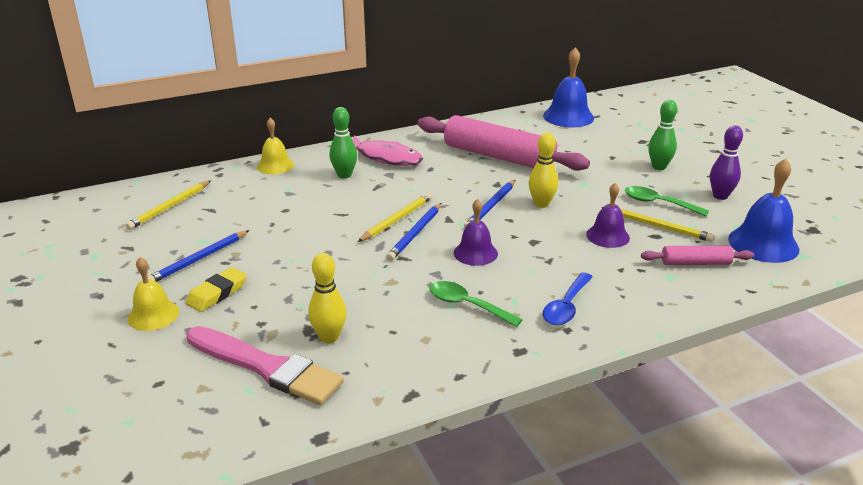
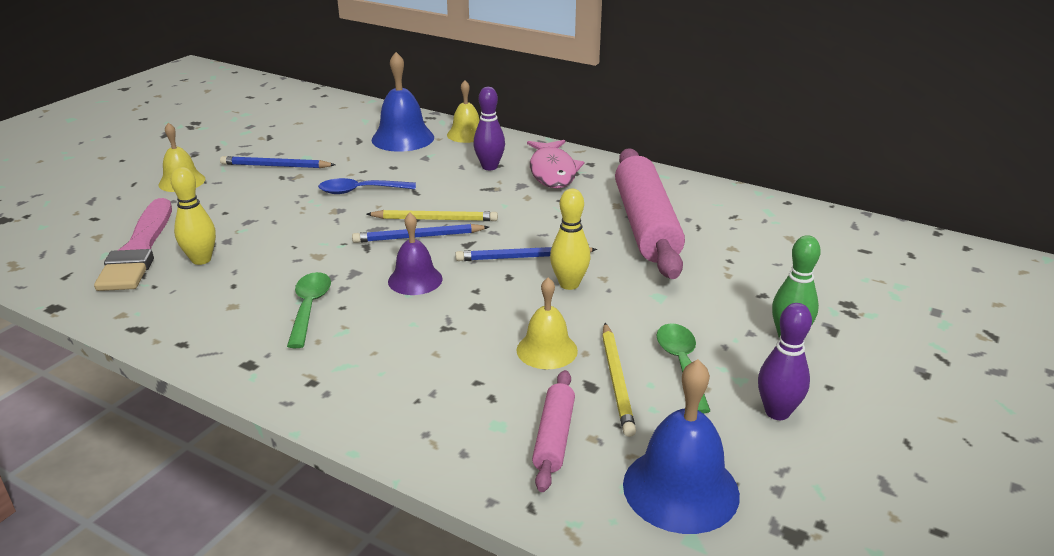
camera: 55 degrees right, 0 degrees up
yellow pencil [125,180,211,230] -> none
yellow eraser [186,267,247,312] -> none
green bowling pin [330,107,357,179] -> purple bowling pin [473,87,505,170]
blue bell [543,47,594,127] -> blue bell moved to [372,52,434,152]
blue spoon [543,272,593,325] -> blue spoon moved to [318,178,416,194]
purple bell [586,183,630,248] -> yellow bell [517,277,578,369]
pink rolling pin [641,246,754,265] -> pink rolling pin turned 45 degrees clockwise [532,370,575,492]

